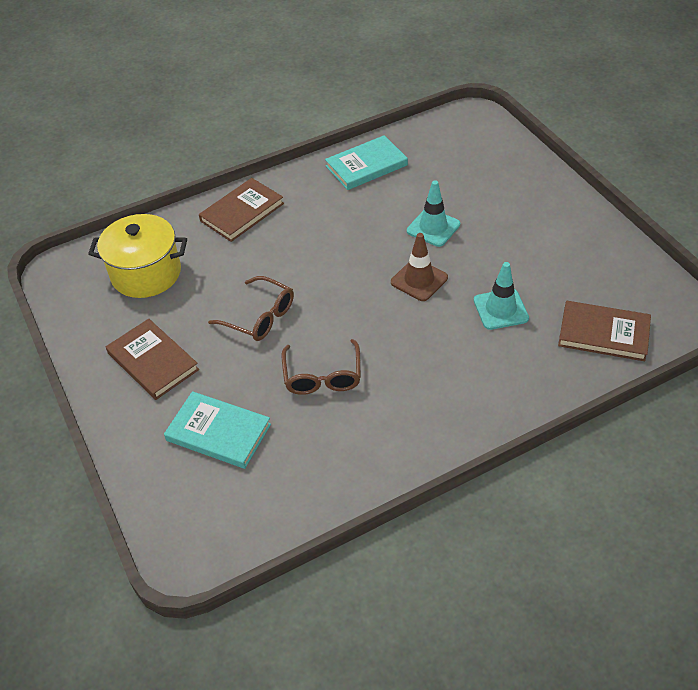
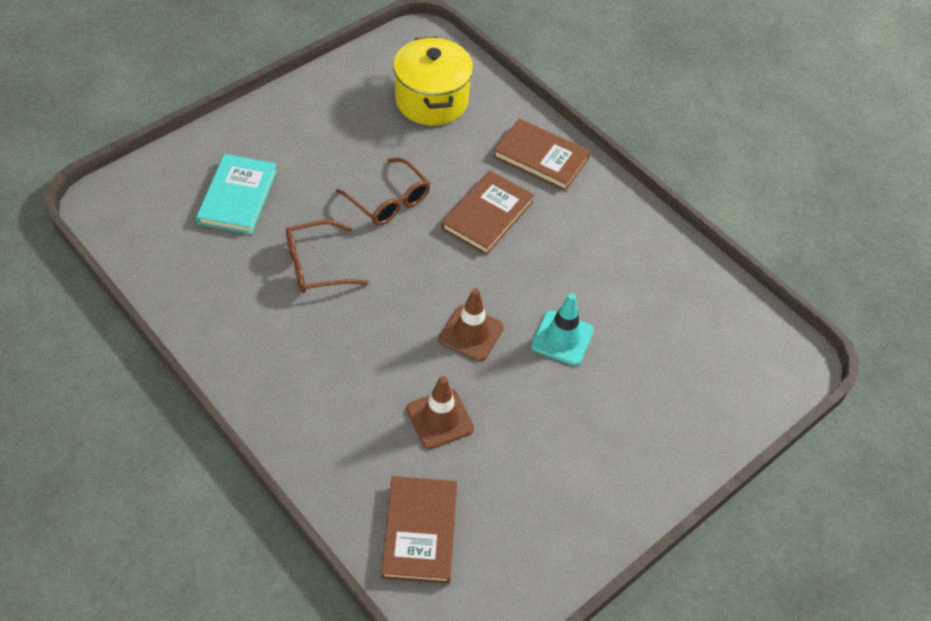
camera: 70 degrees right, 5 degrees up
brown book [106,319,199,400] -> brown book moved to [441,171,534,255]
brown glasses [208,276,294,341] -> brown glasses turned 60 degrees counterclockwise [336,158,430,225]
turquoise book [325,135,408,190] -> none
turquoise traffic cone [474,262,529,330] -> brown traffic cone [406,376,474,449]

